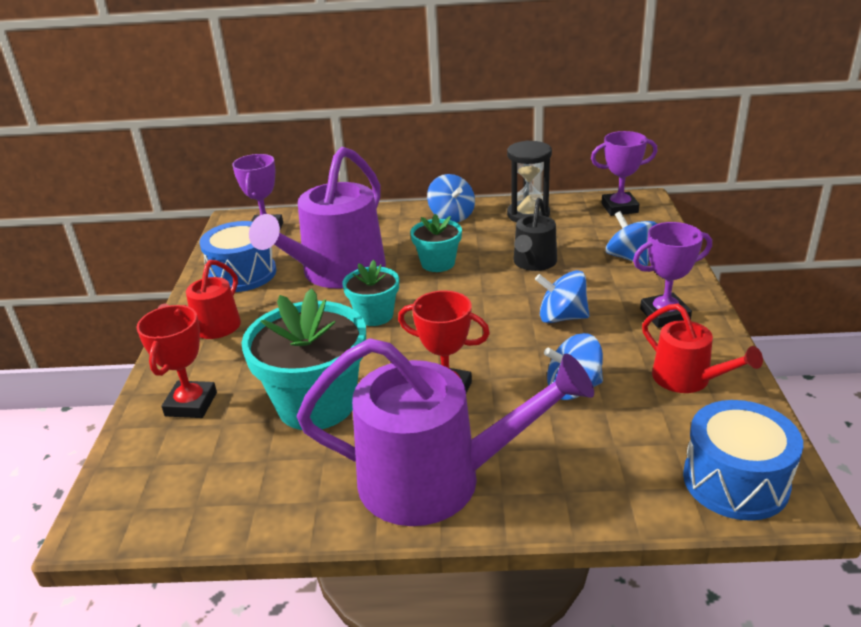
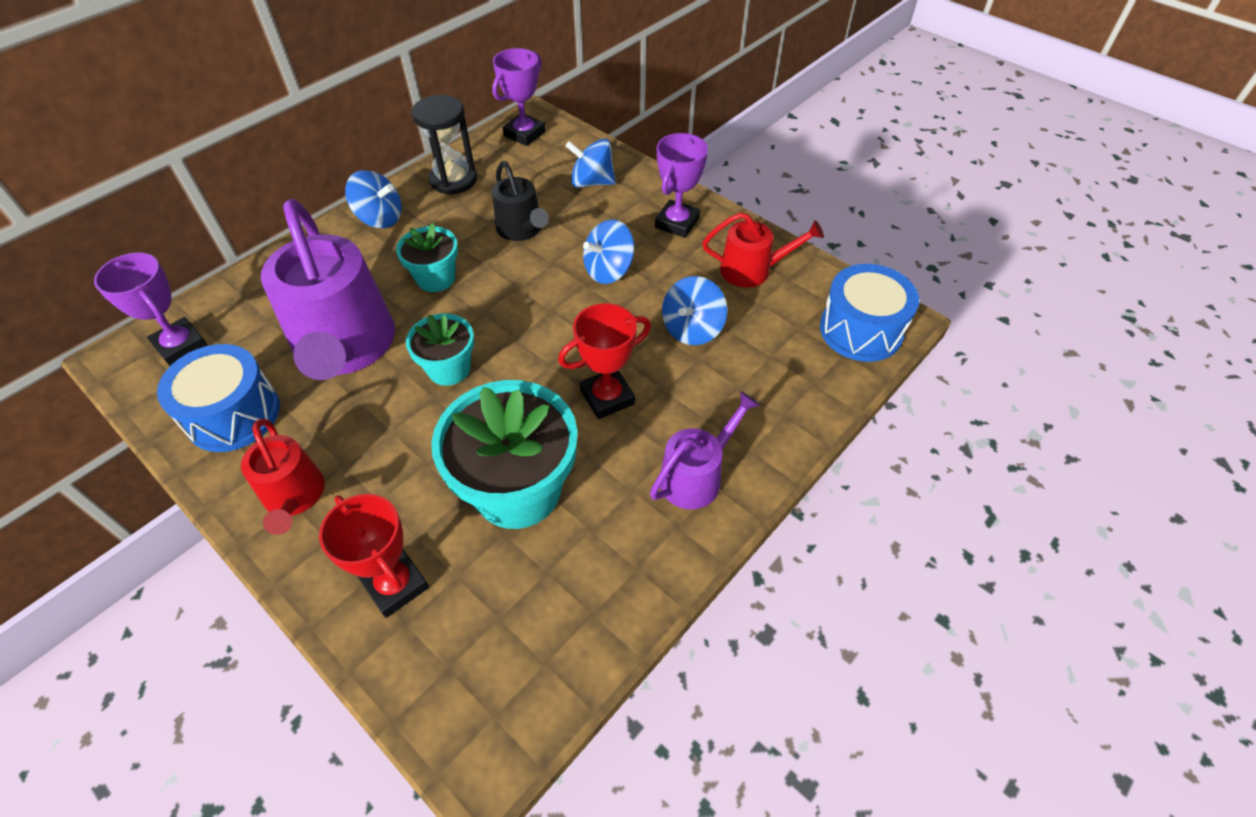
camera: 50 degrees left, 20 degrees up
purple watering can [296,338,594,526] -> purple watering can [650,391,760,509], size x0.52

